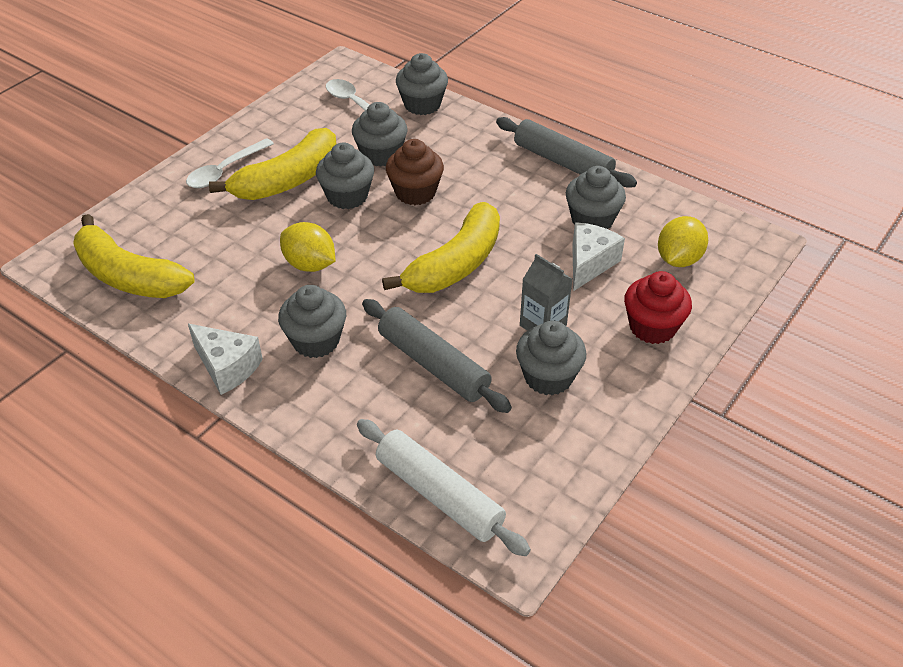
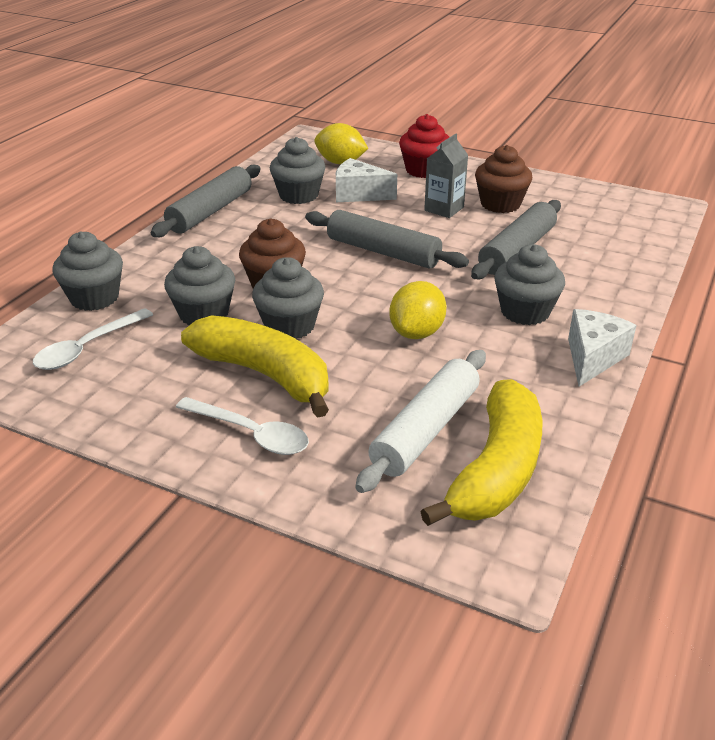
camera: 100 degrees left, 10 degrees down
white rolling pin [357,419,531,556] -> white rolling pin moved to [355,350,486,493]
yellow banana [382,202,500,293] -> grey rolling pin [305,210,469,269]
grey cupcake [516,320,586,395] -> brown cupcake [475,145,532,213]

